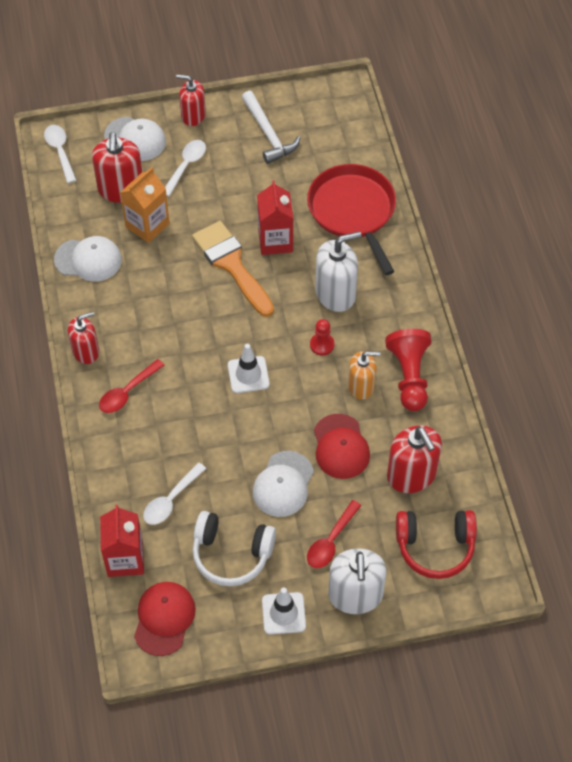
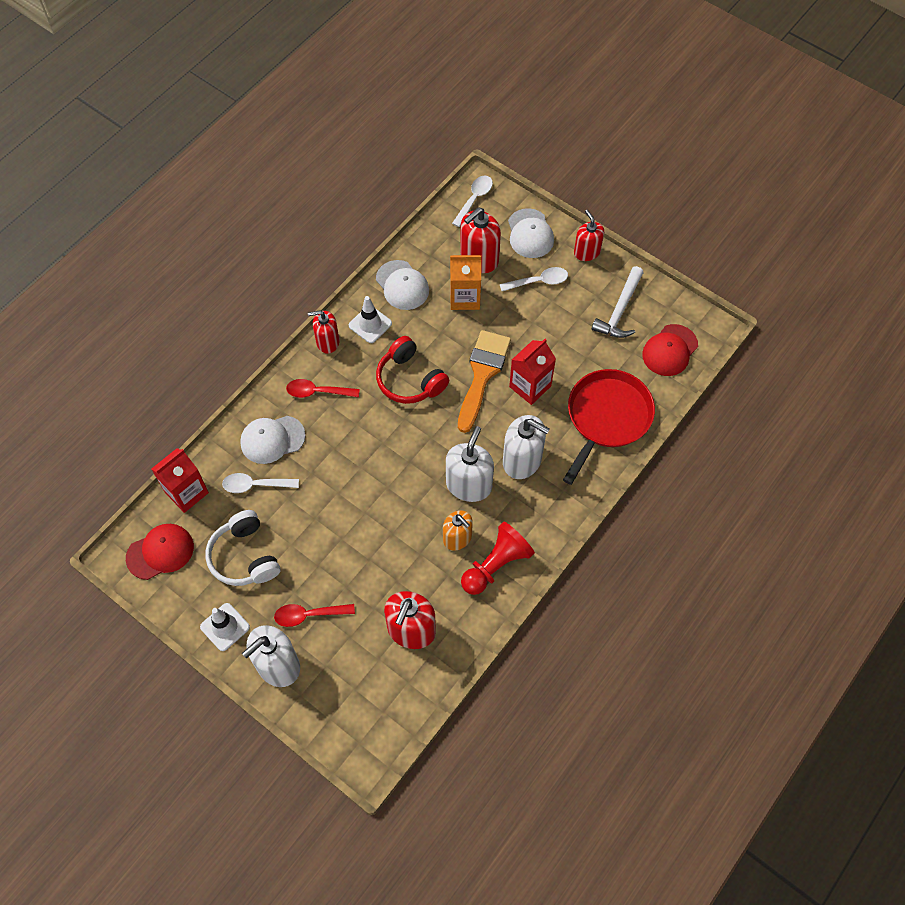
camera: 50 degrees right, 5 degrees up
red soap dispenser [68,312,99,364] -> red soap dispenser turned 150 degrees clockwise [308,311,339,354]
white traffic cone [228,344,270,393] -> white traffic cone moved to [349,296,392,343]
white cap [253,451,314,517] -> white cap moved to [240,416,305,464]
red pawn [310,319,334,356] -> white soap dispenser [446,426,494,502]
red cap [314,414,370,479] -> red cap moved to [642,324,698,376]
red headphones [396,510,477,579] -> red headphones moved to [376,336,449,404]

